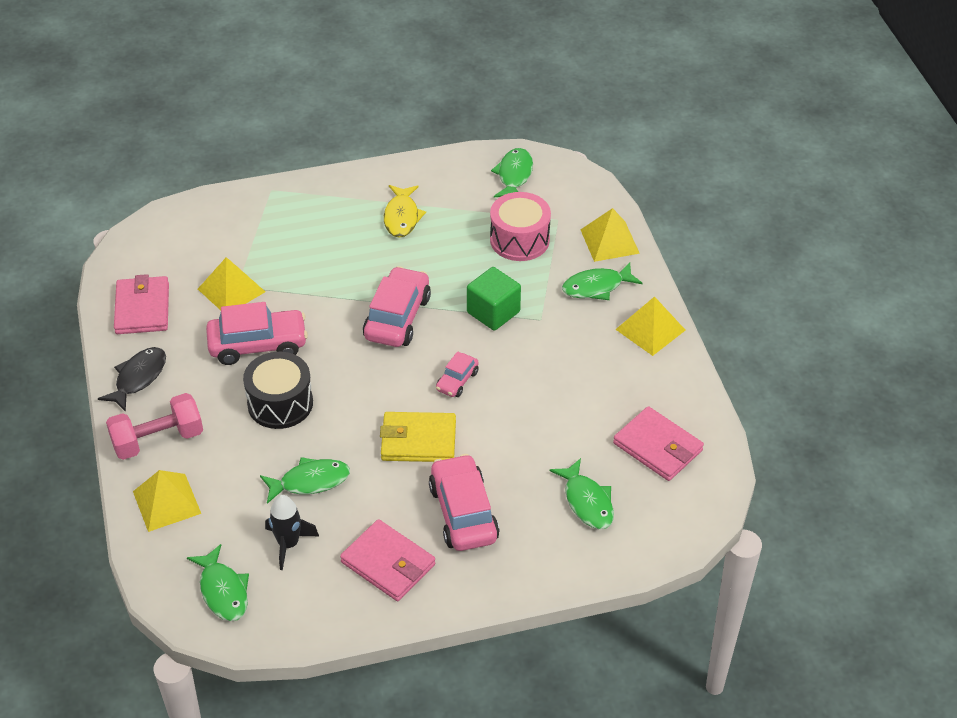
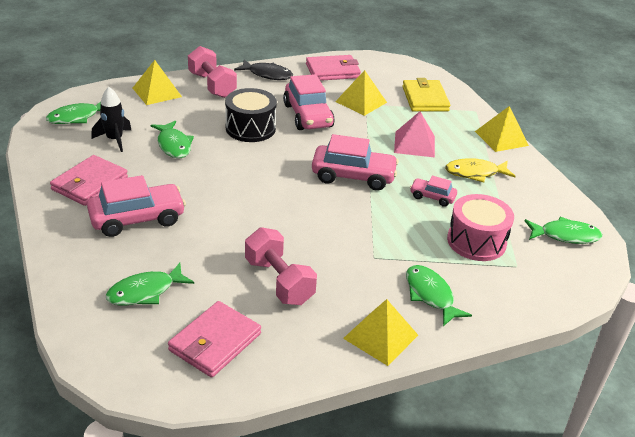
camera: 80 degrees right, 10 degrees down
yellow wallet [380,412,456,462] -> yellow wallet moved to [402,78,450,111]
pink car [436,351,479,397] -> pink car moved to [410,176,457,207]
green cube [467,267,521,331] -> none
yellow pyramid [581,208,640,262] -> yellow pyramid moved to [475,106,529,152]
none -> pink dumbbell [245,227,317,305]
none -> pink pyramid [394,111,435,158]

